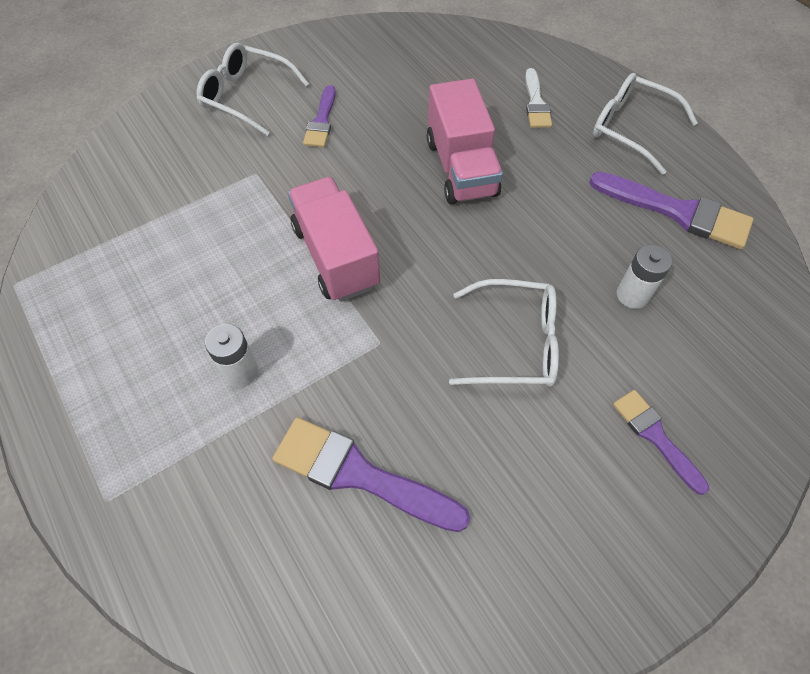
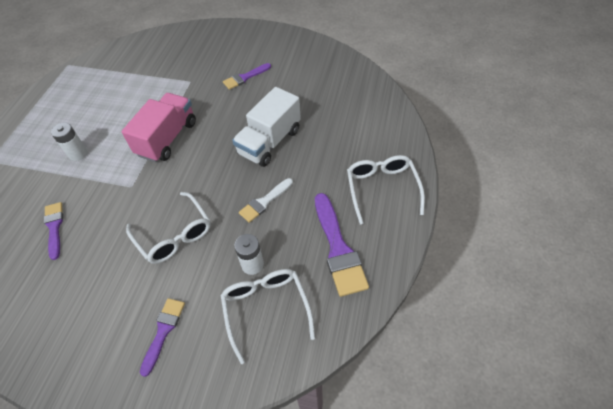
camera: 50 degrees right, 5 degrees down
white glasses [197,43,309,136] -> white glasses moved to [220,269,315,364]
purple brush [272,417,470,532] -> purple brush [44,202,63,260], size x0.60
pink truck [427,79,503,204] -> white truck [232,87,301,167]
white brush [525,68,552,128] -> white brush moved to [239,178,293,223]

